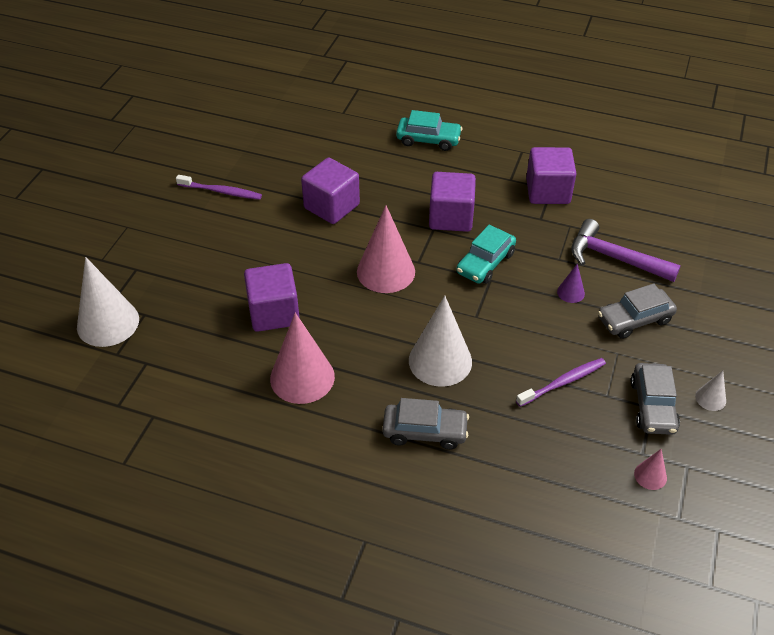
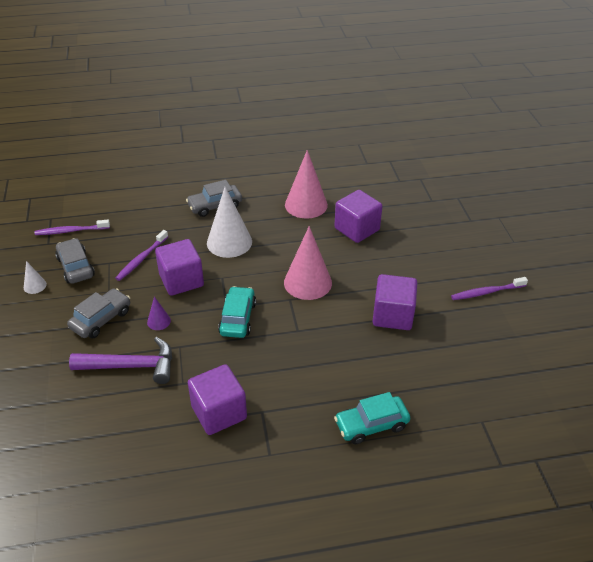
camera: 150 degrees right, 5 degrees down
white cone [77,257,139,347] -> none
purple cube [429,172,476,232] -> purple cube moved to [155,239,204,296]
pink cone [634,449,667,490] -> purple toothbrush [34,220,110,235]

